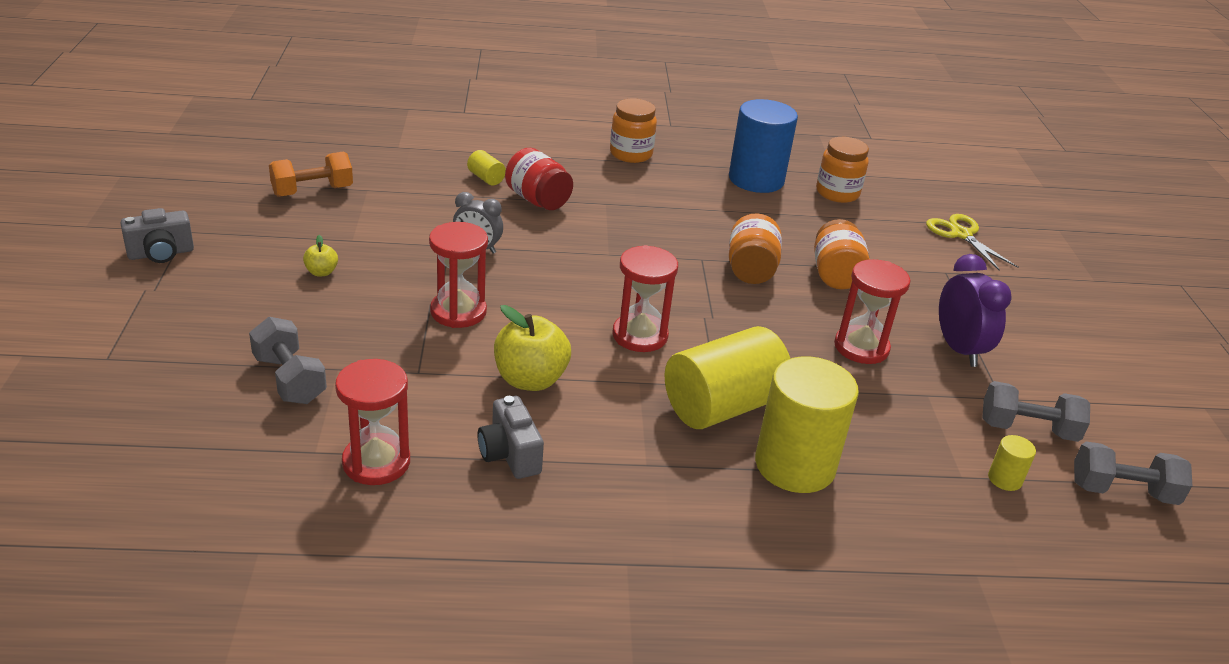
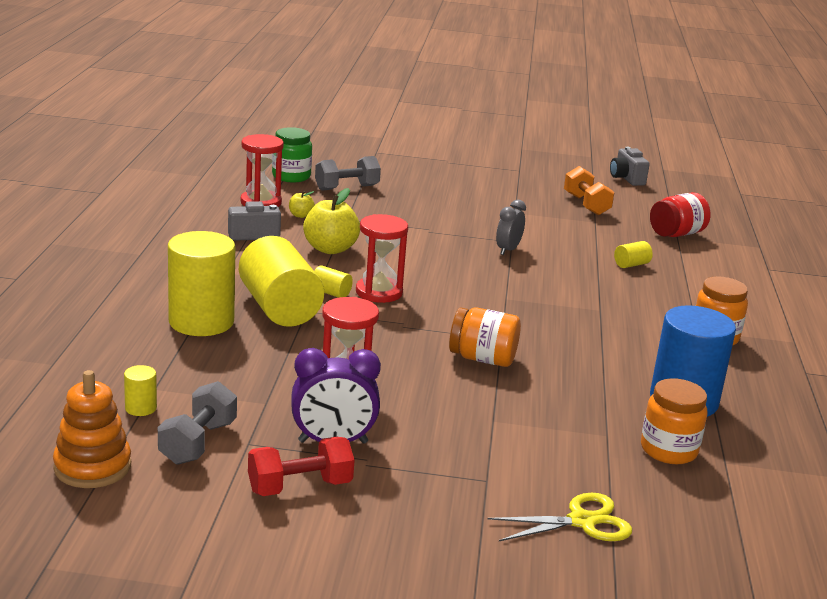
camera: 100 degrees right, 10 degrees down
grey camera [121,208,194,263] -> grey camera moved to [610,147,650,186]
yellow apple [303,235,338,276] -> yellow apple moved to [289,191,315,218]
red hourglass [429,222,488,328] -> none
red jar [505,148,573,210] -> red jar moved to [650,192,710,237]
orange jar [814,219,870,290] -> none
grey dumbbell [1074,441,1193,505] -> orange stacking toy [53,370,131,488]
none -> red dumbbell [248,437,355,496]
none -> green jar [272,127,312,182]
none -> yellow cylinder [314,265,353,298]

